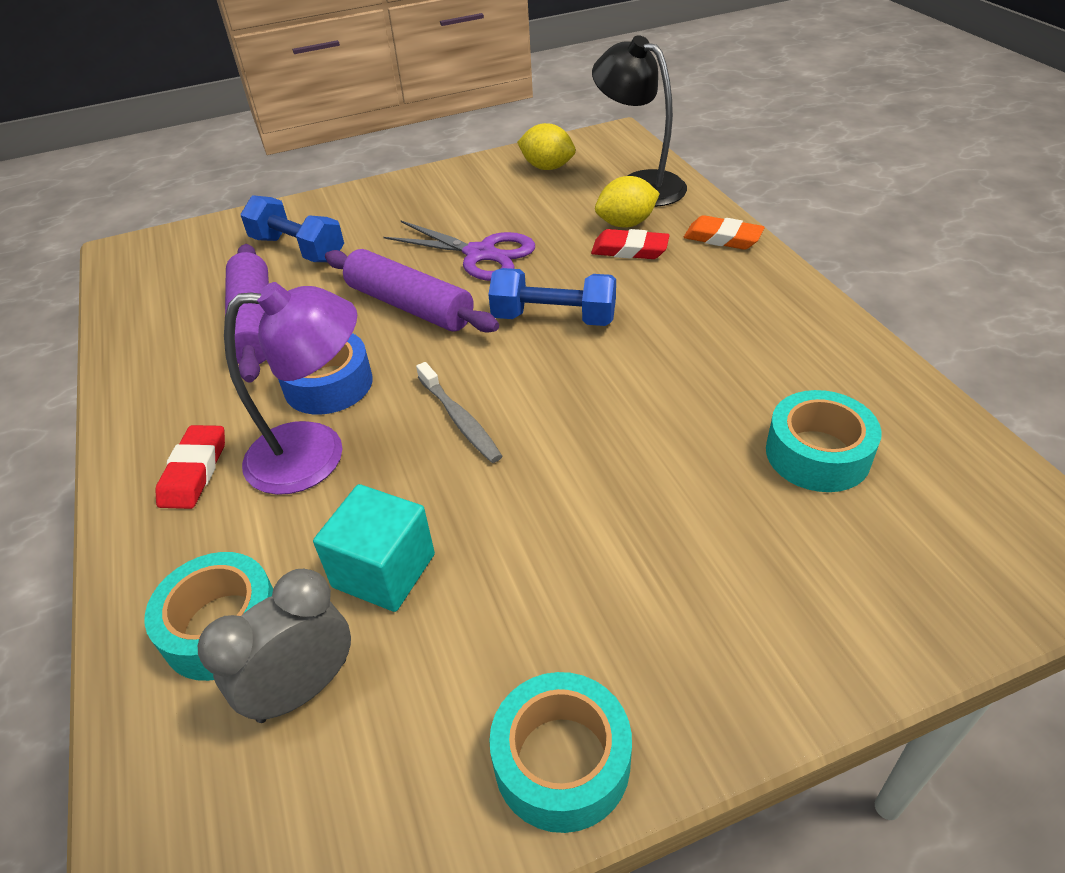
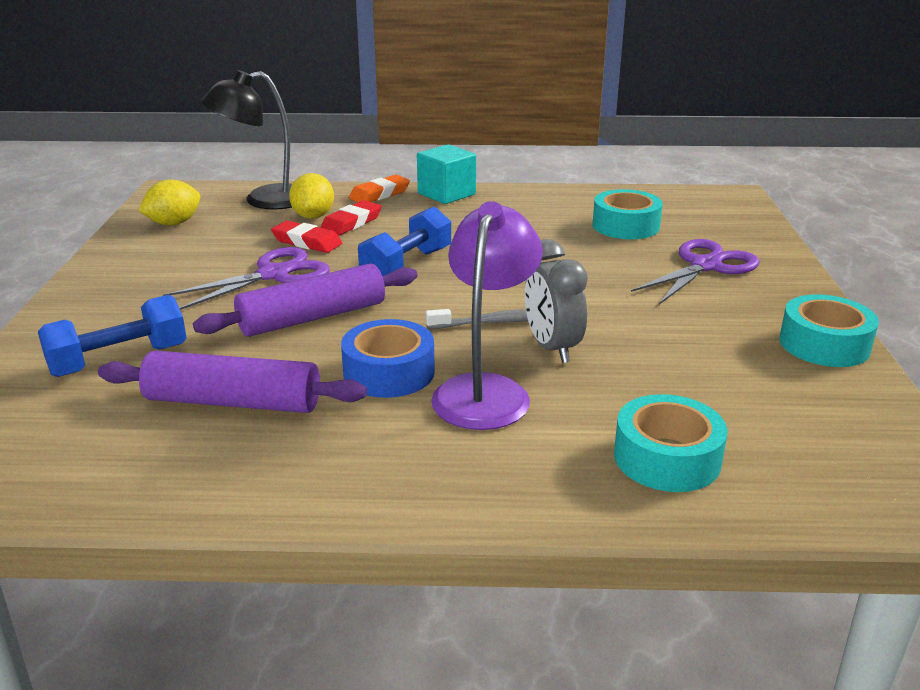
camera: 70 degrees left, 15 degrees down
red eraser [155,425,225,509] -> red eraser moved to [271,221,342,253]
grey clock [198,569,351,723] -> grey clock moved to [525,239,588,363]
turquoise cube [313,484,435,612] -> turquoise cube moved to [417,144,476,204]
none -> purple scissors [631,239,760,304]

